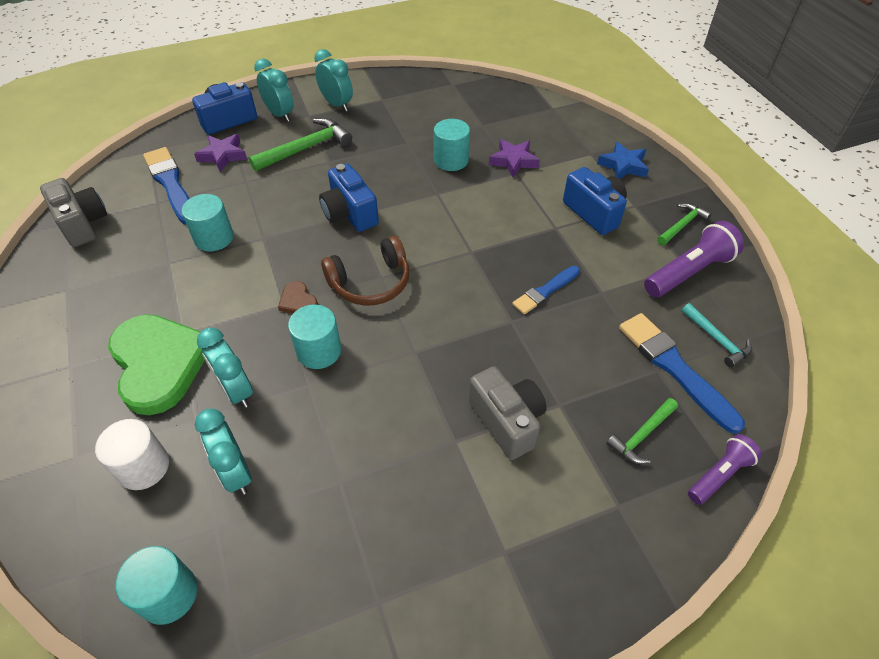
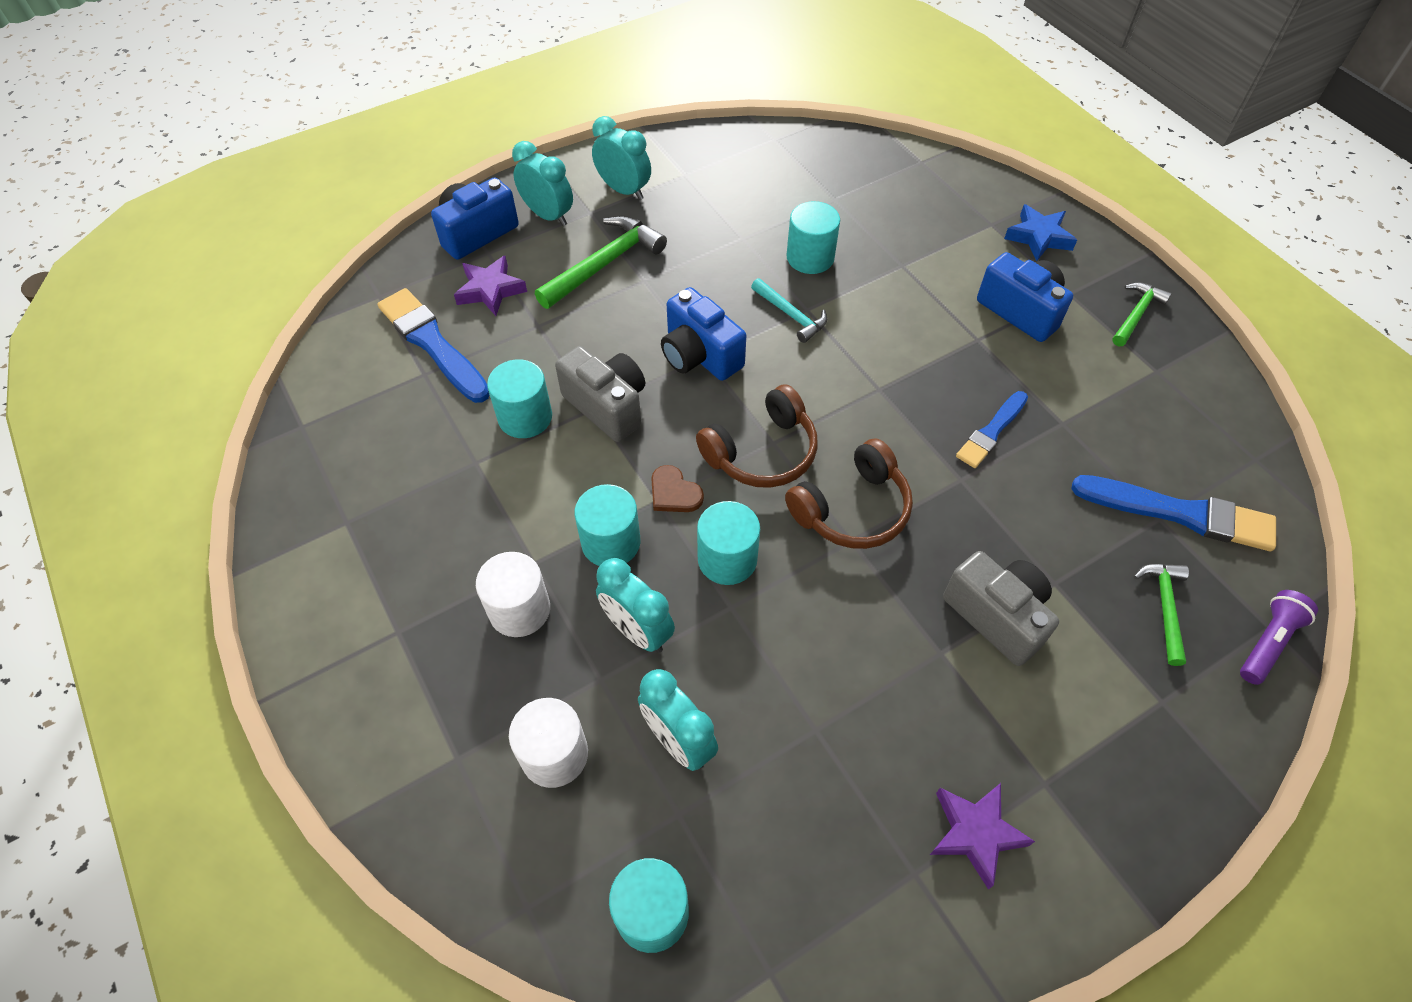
camera: 10 degrees left, 5 degrees up
grey camera [40,178,107,247] -> grey camera moved to [555,346,645,442]
green heart [108,314,205,415] -> white cylinder [476,552,550,637]
purple star [489,139,540,178] -> purple star moved to [930,783,1035,889]
green hammer [606,398,678,464] -> green hammer turned 150 degrees clockwise [1134,564,1189,666]
blue brush [619,313,745,434] -> blue brush turned 150 degrees clockwise [1071,475,1276,551]
purple flashlight [644,221,744,297] -> none
turquoise hammer [682,303,752,368] -> turquoise hammer moved to [751,278,827,343]
none -> turquoise cylinder [574,484,641,566]
none -> brown headphones [785,438,913,549]

